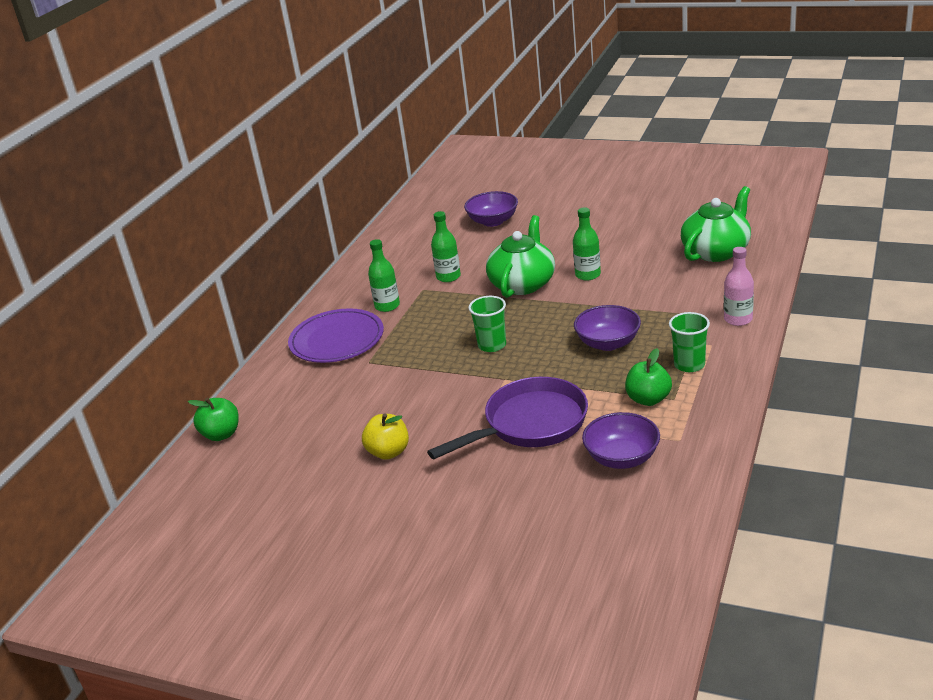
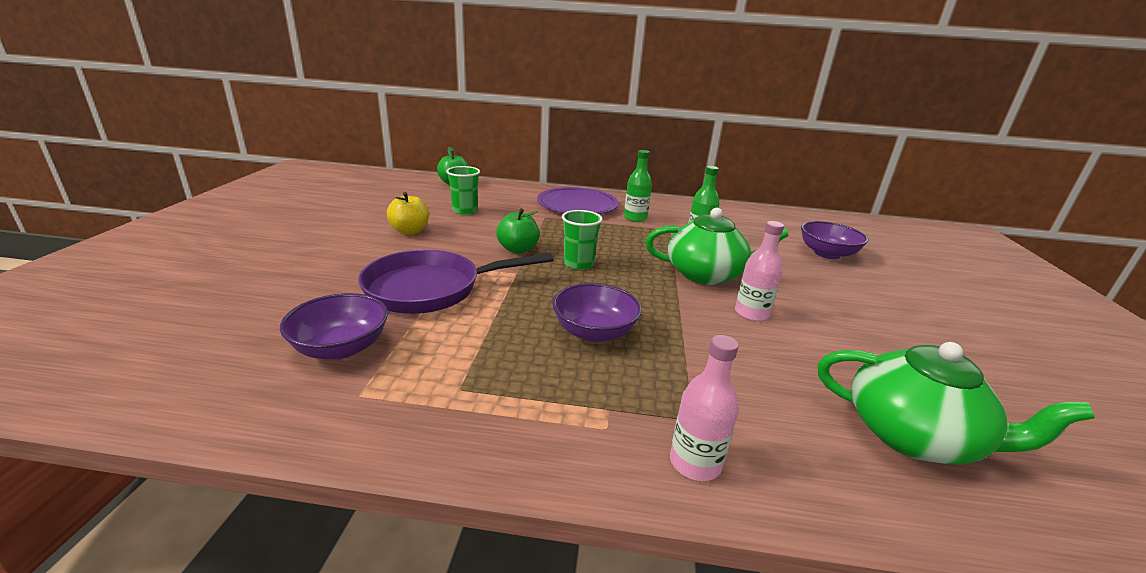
camera: 70 degrees right, 5 degrees down
purple pan [427,377,588,459] -> purple pan turned 120 degrees clockwise [358,249,554,314]
green bottle [573,207,601,281] -> pink bottle [735,221,784,321]
green apple [625,348,672,406] -> green apple moved to [496,208,540,254]
green cup [669,312,710,372] -> green cup moved to [446,166,480,215]

